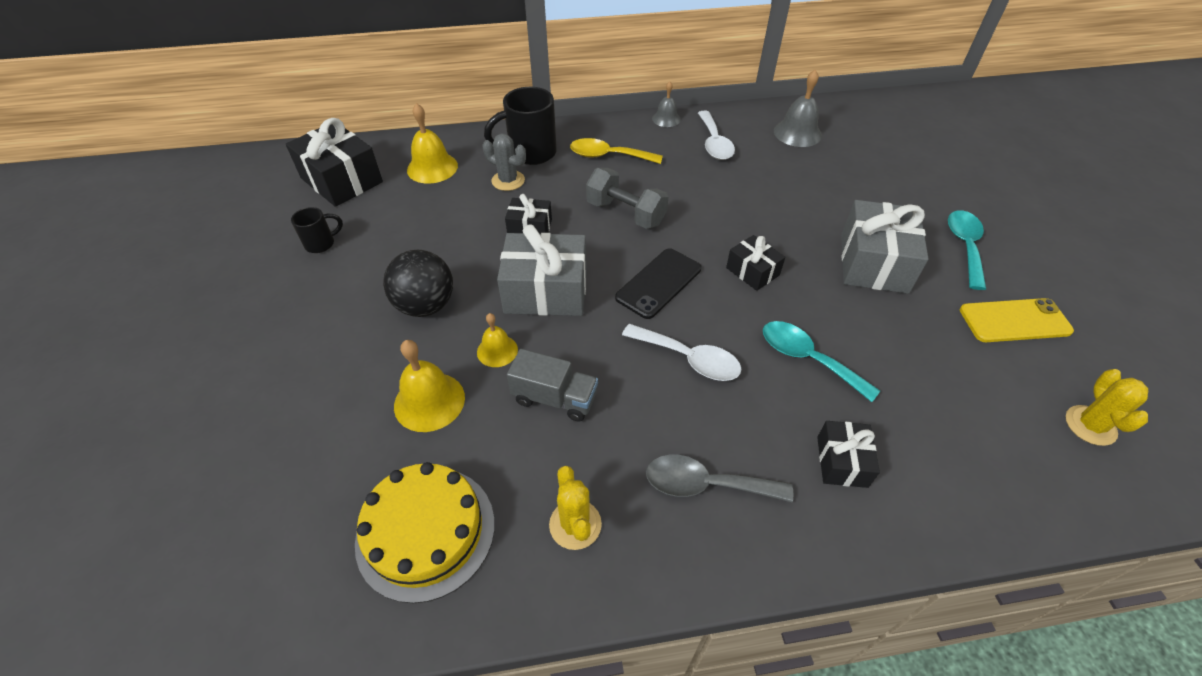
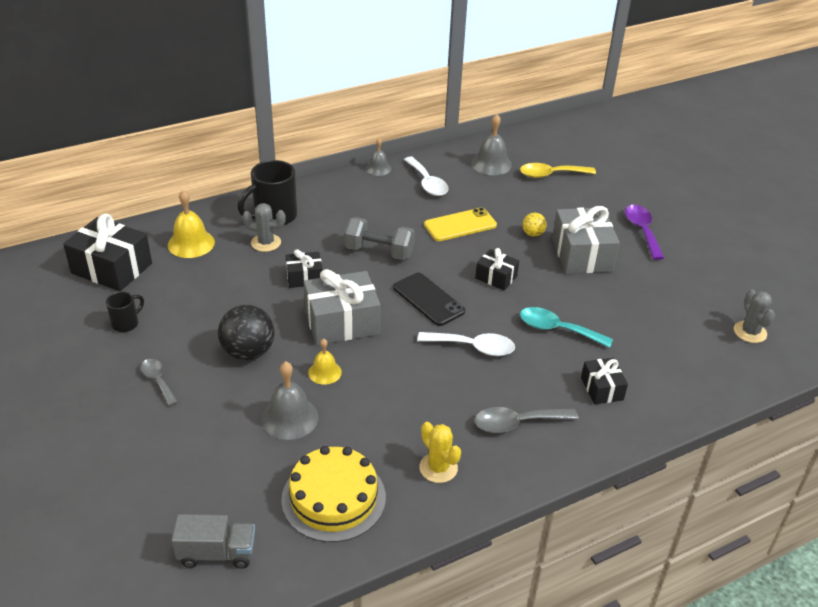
camera: 20 degrees left, 10 degrees down
yellow bell [394,340,465,432] -> grey bell [261,361,319,440]
grey truck [507,349,598,422] -> grey truck moved to [171,514,255,569]
yellow spoon [570,138,663,164] -> yellow spoon moved to [520,163,596,178]
black phone [615,248,702,319] -> black phone turned 60 degrees counterclockwise [393,273,465,326]
turquoise spoon [948,210,986,290] -> purple spoon [625,205,664,260]
yellow phone [960,298,1074,342] -> yellow phone moved to [424,207,497,241]
yellow cactus [1066,369,1148,446] -> grey cactus [734,289,775,343]
none -> grey spoon [140,359,178,406]
none -> yellow ball [522,213,547,237]

